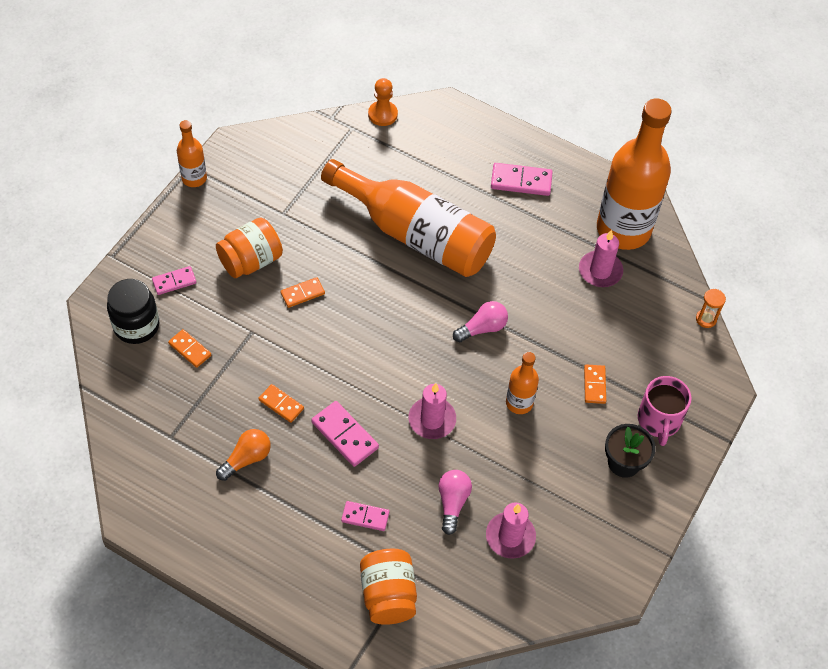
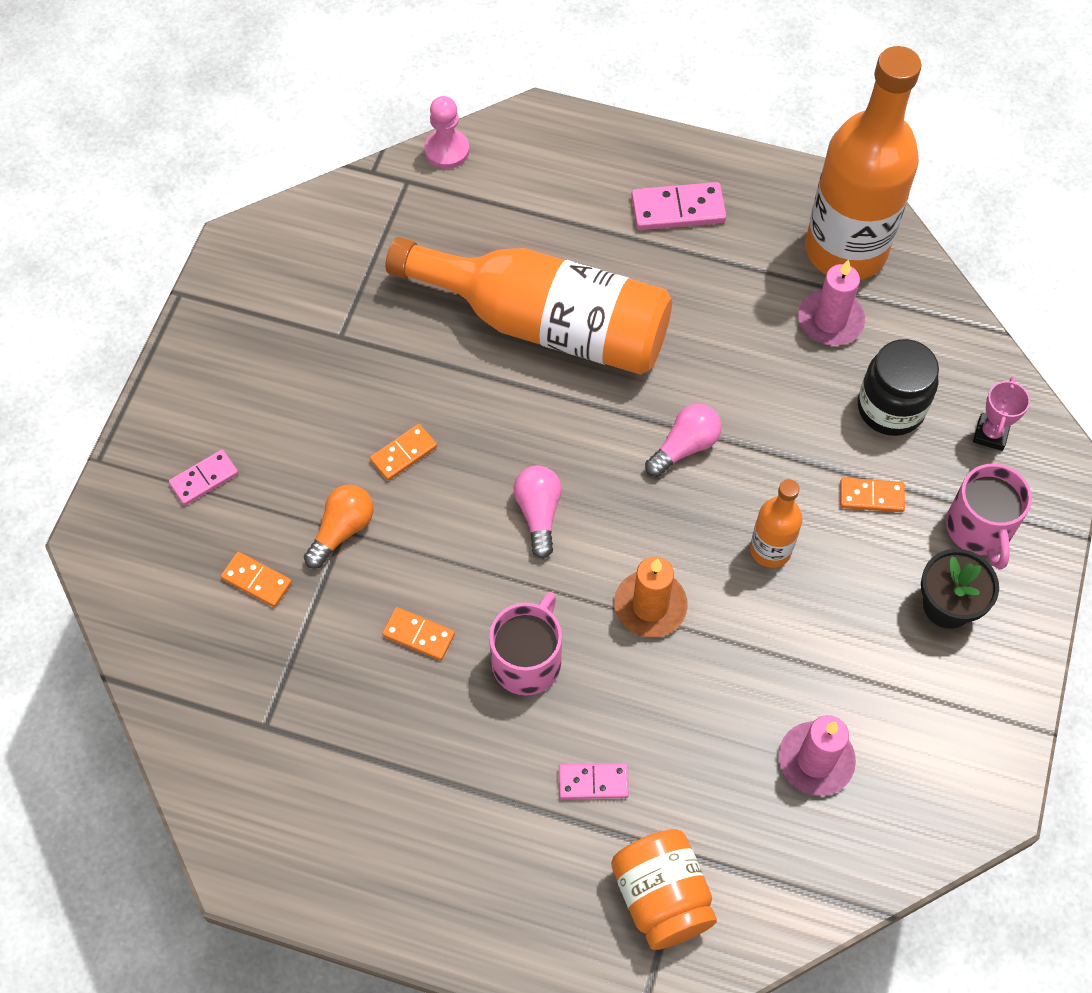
camera: 10 degrees left, 5 degrees up
black jar [107,279,159,344] -> black jar moved to [858,339,939,436]
orange bottle [177,120,207,187] -> none
orange jar [216,218,283,278] -> none
orange light bulb [216,429,271,481] -> orange light bulb moved to [304,485,373,569]
pink domino [311,401,379,467] -> pink mug [489,592,562,696]
orange pawn [368,78,398,126] -> pink pawn [424,96,470,169]
pink candle [408,383,456,439] -> orange candle [614,556,688,638]
pink light bulb [438,470,472,535] -> pink light bulb moved to [514,466,562,559]
orange domino [584,364,606,404] -> orange domino turned 75 degrees counterclockwise [840,478,905,512]
orange hourglass [696,289,726,328] -> none
none -> pink trophy [973,377,1030,451]

